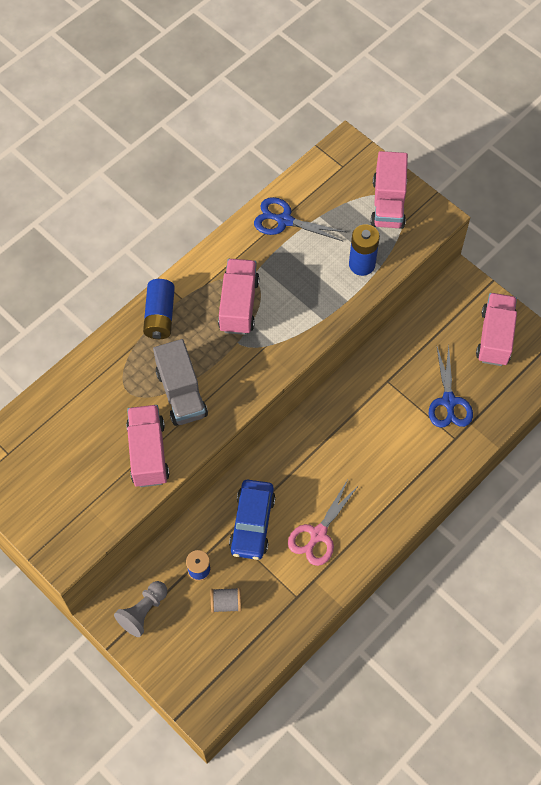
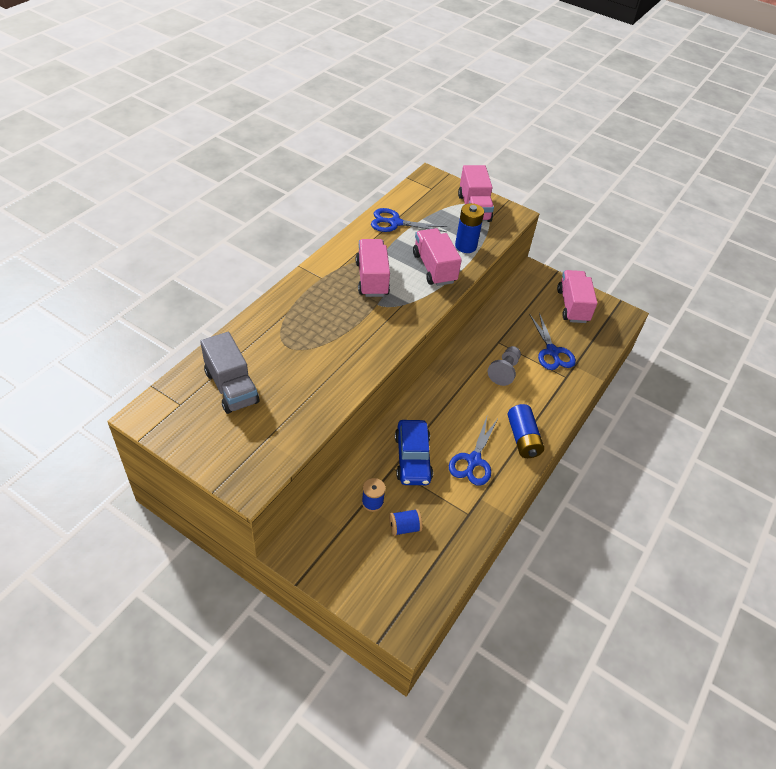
camera: 15 degrees left, 15 degrees down
grey pawn [114,581,167,637] -> grey pawn moved to [488,346,521,386]
pink truck [126,405,169,487] -> pink truck moved to [413,228,462,286]
blue battery [143,279,175,339] -> blue battery moved to [508,404,544,458]
grey truck [153,339,208,426] -> grey truck moved to [200,332,259,414]
grey spool [211,588,241,613] -> blue spool [389,509,423,536]
pink scissors [288,480,359,566] -> blue scissors [449,414,499,486]

